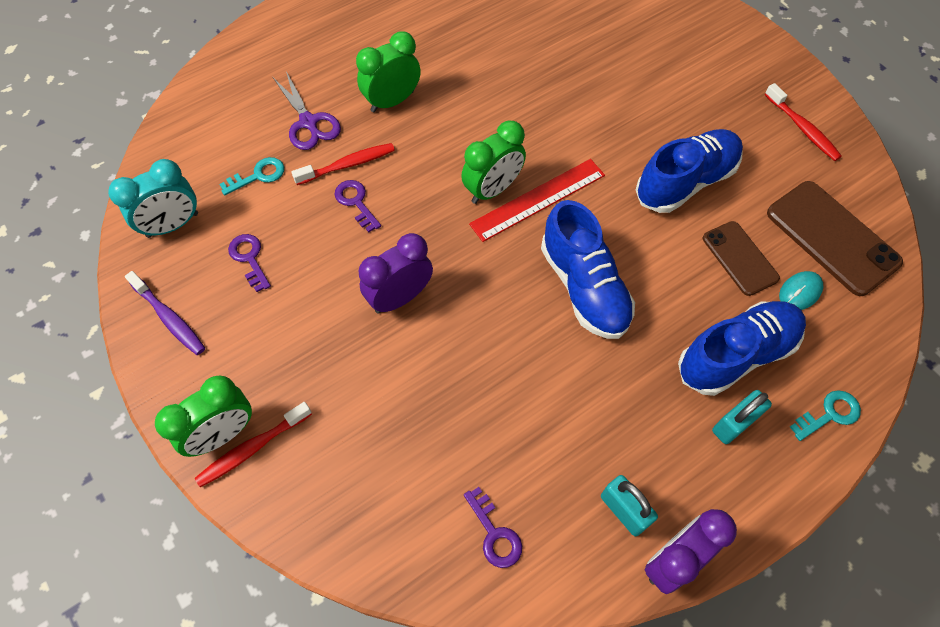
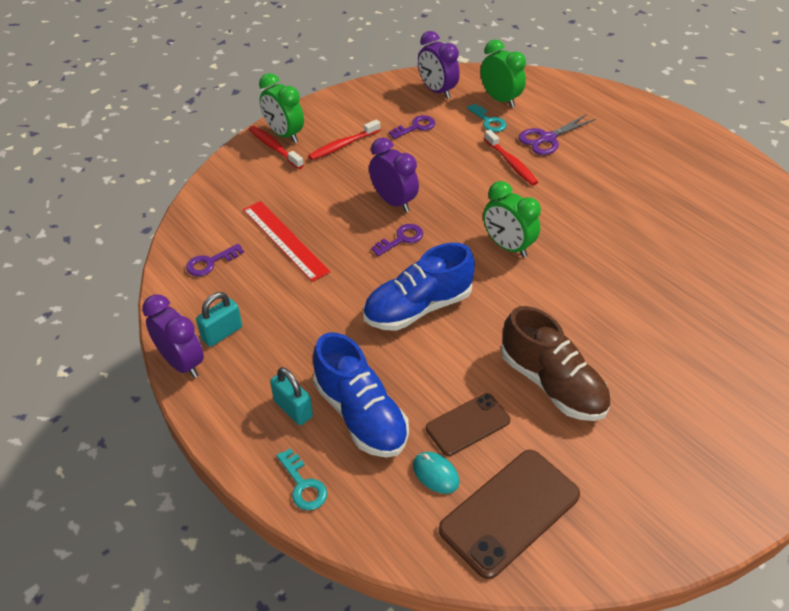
camera: 85 degrees right, 15 degrees down
turquoise clock [108,159,198,238] -> purple clock [418,31,460,99]
purple toothbrush [125,271,205,355] -> none
purple key [334,180,381,232] -> purple key moved to [371,224,423,256]
green clock [356,31,421,112] -> green clock moved to [481,39,526,108]
red ruler [469,159,605,242] -> red ruler moved to [243,201,331,282]
blue shoe [636,129,743,213] -> brown shoe [501,306,610,421]
red toothbrush [765,83,842,161] -> red toothbrush moved to [308,119,380,160]

